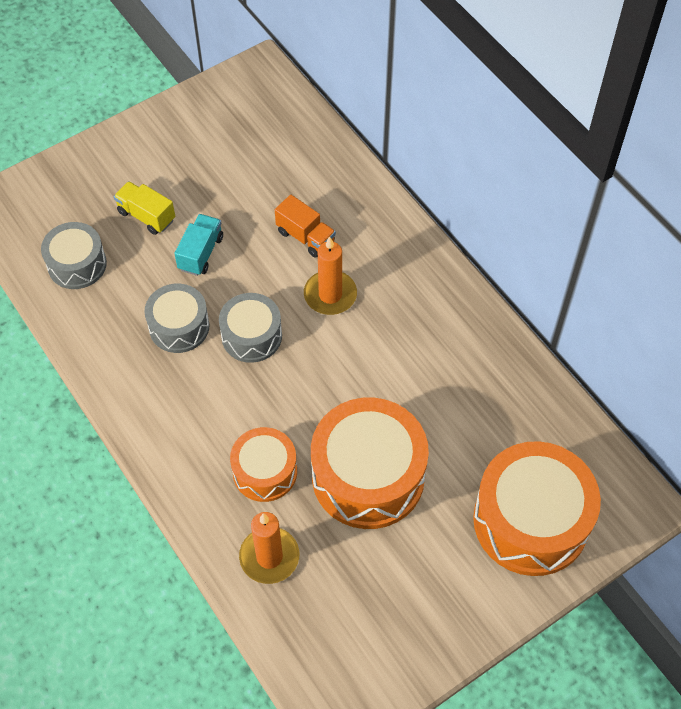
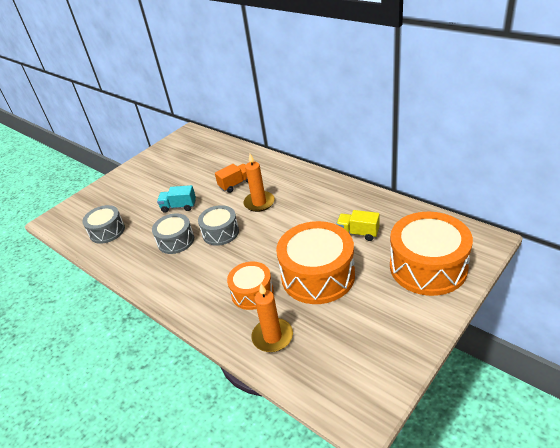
camera: 10 degrees left, 20 degrees down
yellow truck [114,181,175,235] -> yellow truck moved to [336,210,380,241]
turquoise truck [174,214,223,276] -> turquoise truck turned 90 degrees counterclockwise [157,185,196,213]
orange truck [275,195,336,258] -> orange truck turned 60 degrees counterclockwise [215,164,248,193]

